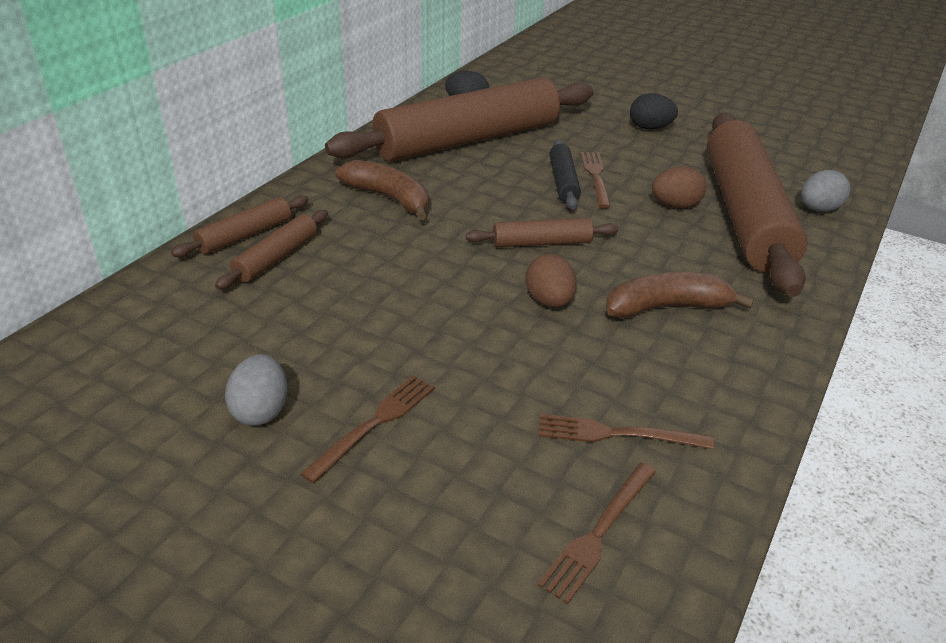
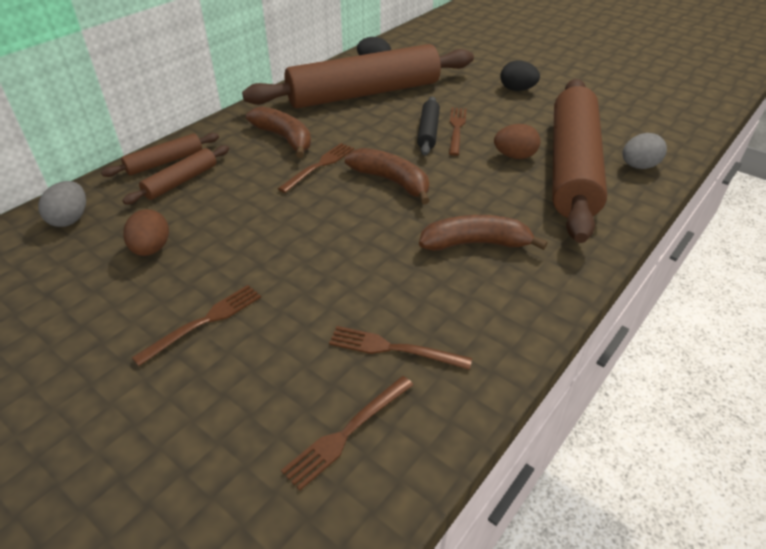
camera: 10 degrees right, 5 degrees up
grey egg [225,354,287,426] -> grey egg moved to [38,181,86,227]
brown rolling pin [466,218,619,247] -> brown banana [345,148,430,204]
brown egg [525,254,577,307] -> brown egg moved to [123,209,169,256]
none -> brown fork [278,143,354,193]

